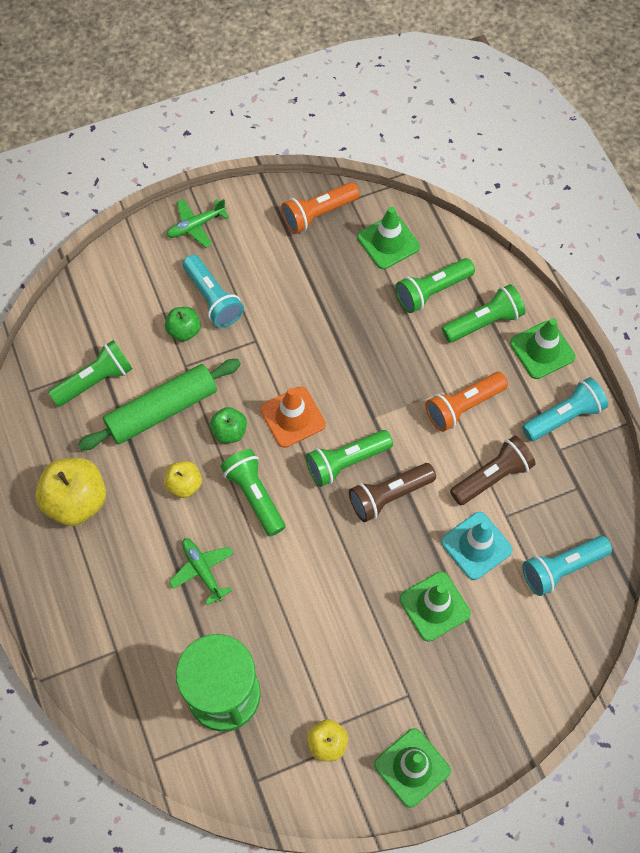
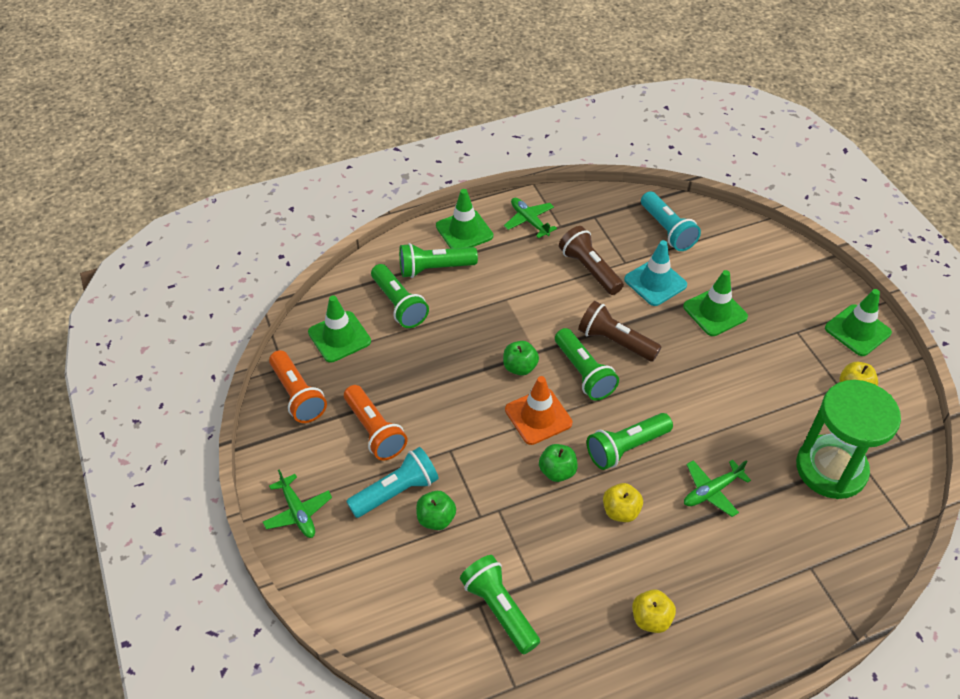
camera: 90 degrees left, 15 degrees down
yellow apple [35,458,106,526] -> yellow apple [632,589,676,633], size x0.55
green rolling pin [78,359,241,450] -> none
brown flashlight [349,463,436,522] -> brown flashlight turned 150 degrees clockwise [578,301,661,362]
orange flashlight [425,372,508,432] -> orange flashlight moved to [344,385,407,461]
green flashlight [442,284,525,343] -> green flashlight turned 75 degrees counterclockwise [399,243,478,278]
turquoise flashlight [522,377,608,441] -> green plane [504,198,557,238]
none -> green apple [503,341,539,376]

